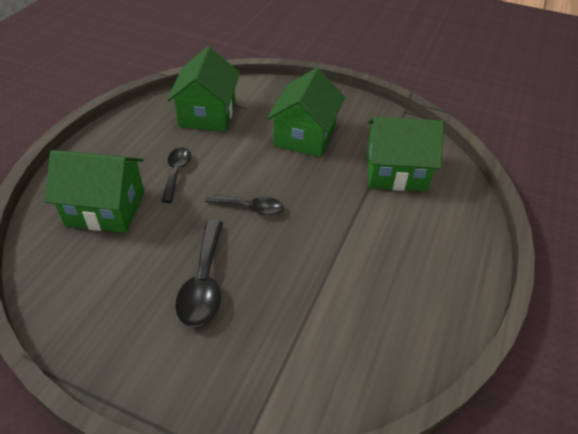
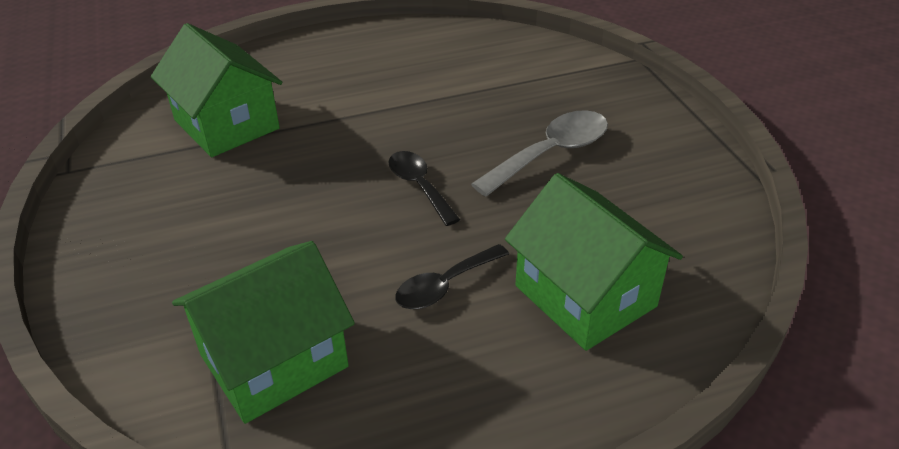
camera: 130 degrees left, 5 degrees down
black spoon [175,220,223,327] -> grey spoon [471,110,608,196]
green house [267,67,345,157] -> none

